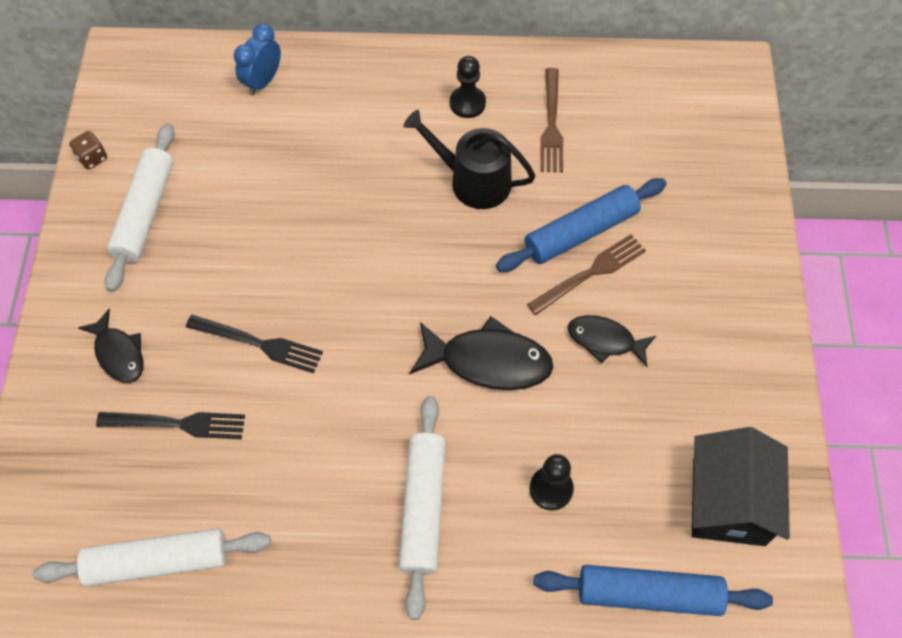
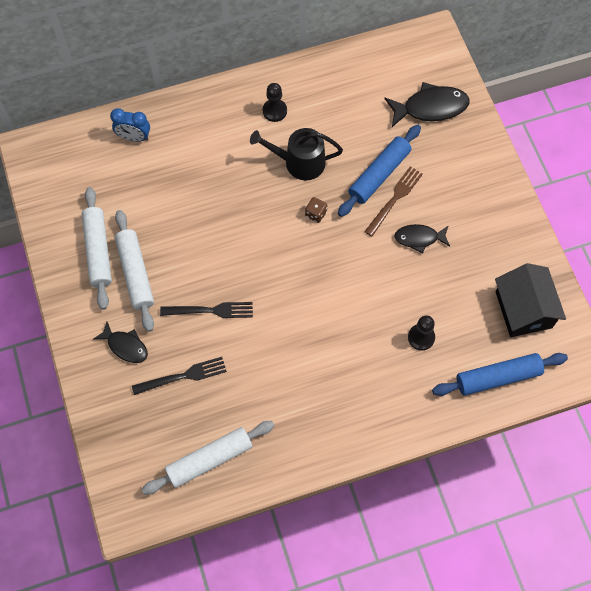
camera: 20 degrees left, 5 degrees up
brown dice [69,131,107,169] -> brown dice moved to [305,197,327,223]
blue clock [234,24,281,95] -> blue clock turned 90 degrees counterclockwise [110,108,150,142]
white rolling pin [399,396,446,620] -> white rolling pin moved to [115,210,154,332]
black fish [410,316,553,390] -> black fish moved to [384,82,469,127]
brown fork [540,68,563,172] -> none

